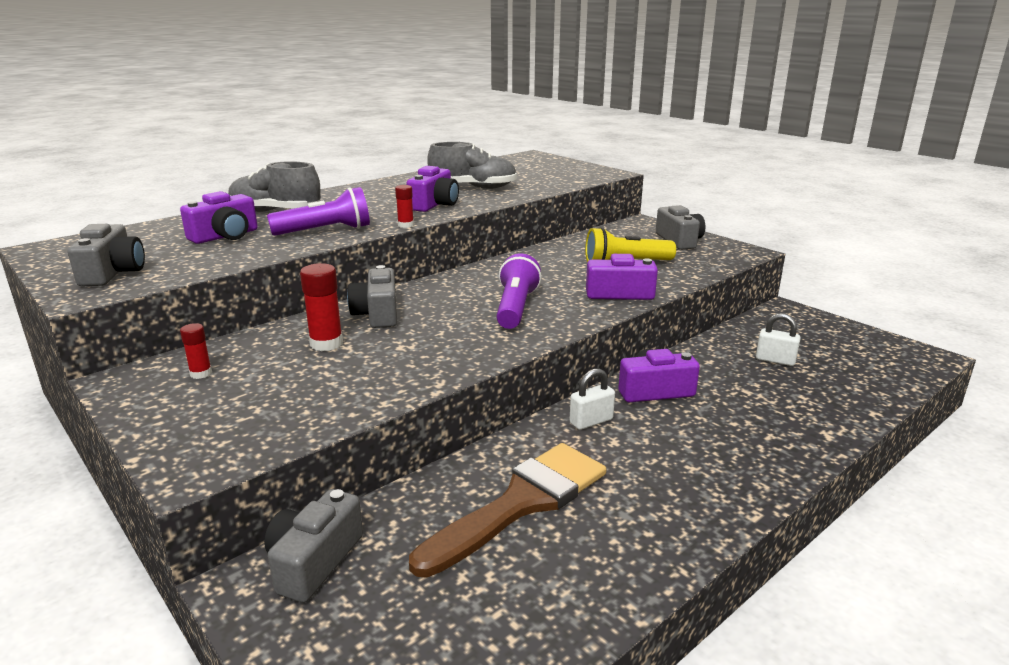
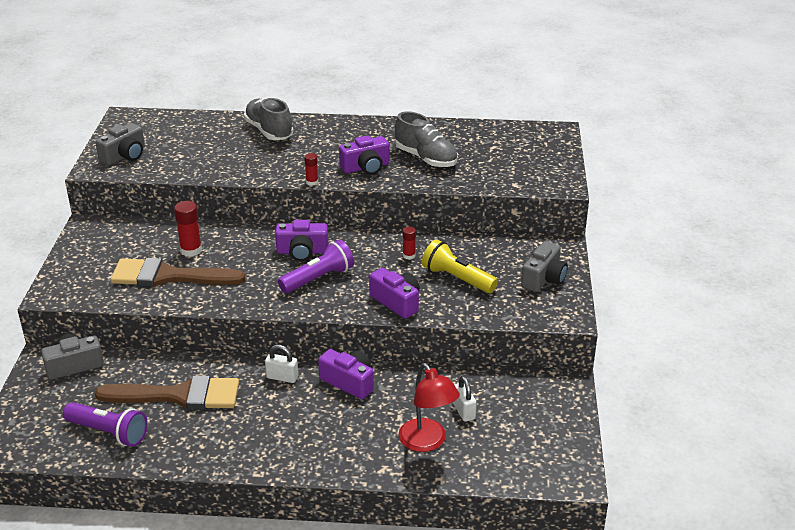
camera: 45 degrees right, 10 degrees up
purple camera [180,191,258,244] -> purple camera moved to [275,220,328,261]
red glue stick [180,323,212,379] -> red glue stick moved to [403,227,416,260]
purple flashlight [267,187,370,236] -> purple flashlight moved to [63,402,148,447]
grey camera [347,265,397,328] -> none
none -> brown brush [110,258,245,287]
none -> red lamp [399,363,460,452]

